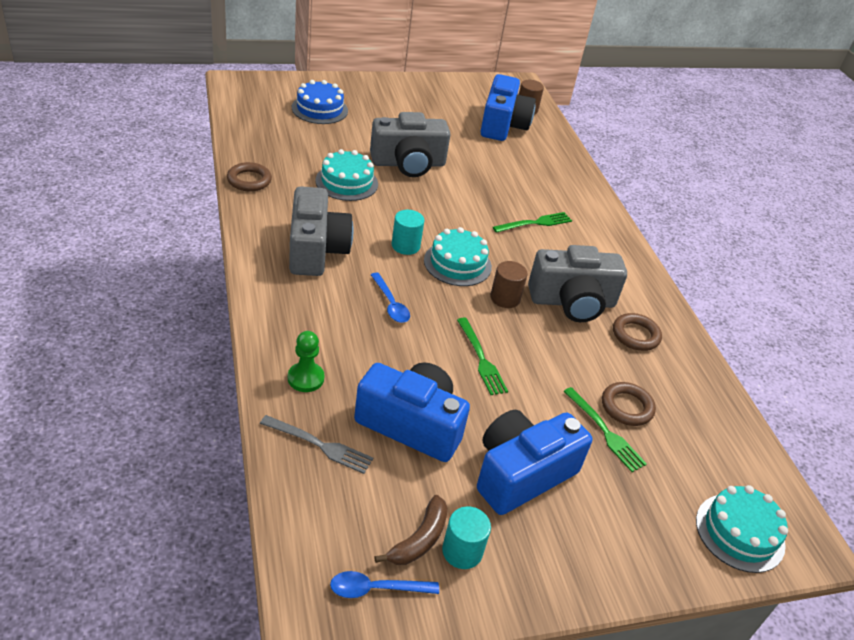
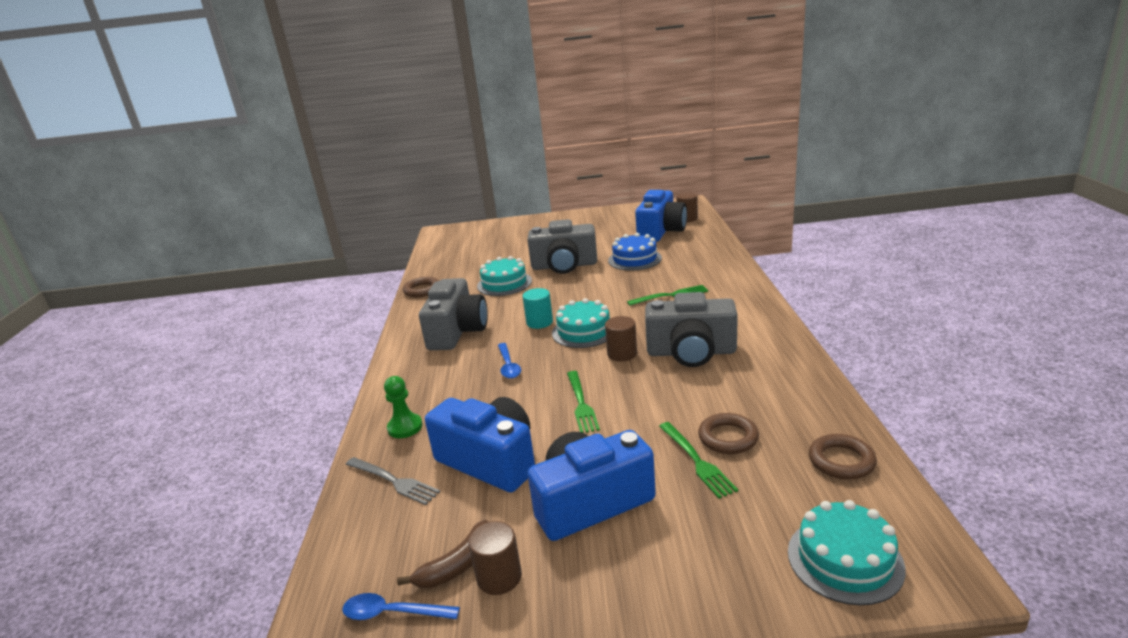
camera: 20 degrees right, 15 degrees down
blue cake [292,80,348,124] -> blue cake moved to [608,233,662,271]
turquoise cylinder [442,506,491,569] -> brown cylinder [468,521,522,595]
brown ring [613,313,662,351] -> brown ring moved to [809,434,877,480]

